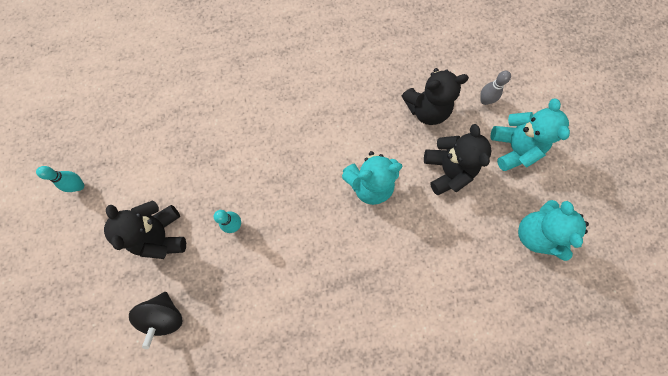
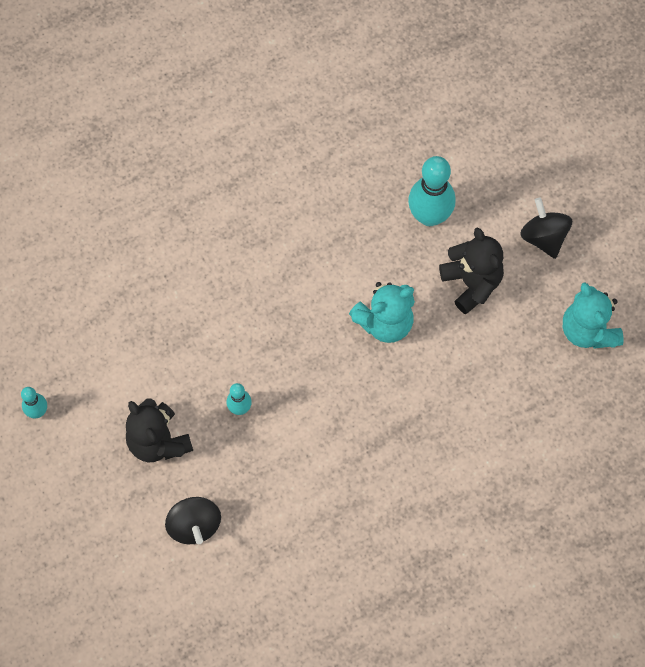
camera: 15 degrees left, 5 degrees down
black teddy bear [402,68,469,125] -> turquoise bowling pin [408,156,456,226]
grey bowling pin [480,71,511,105] -> none
turquoise teddy bear [491,99,570,171] -> black spinning top [520,198,572,259]

